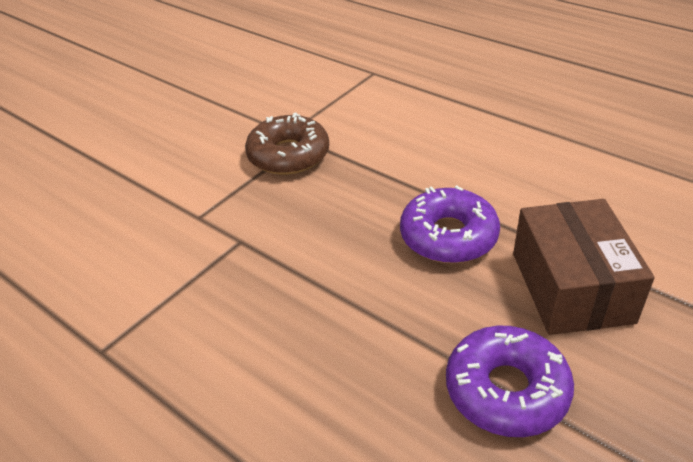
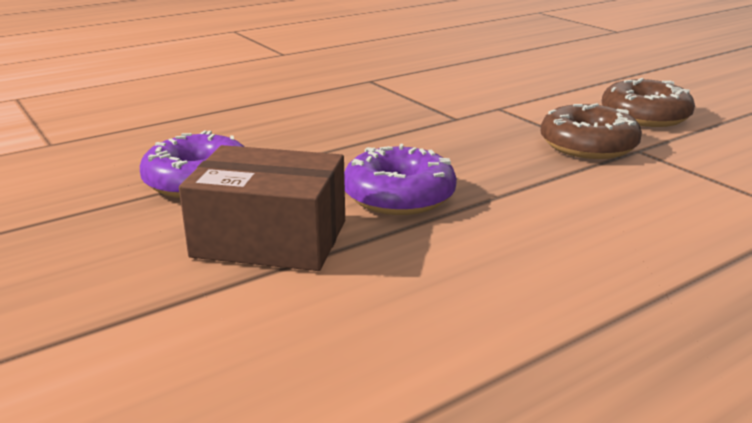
camera: 105 degrees right, 15 degrees down
none -> brown donut [602,78,695,127]

